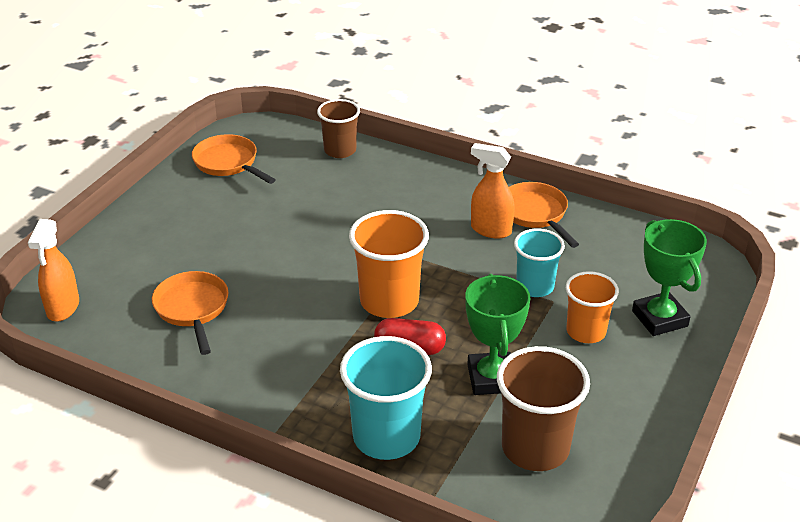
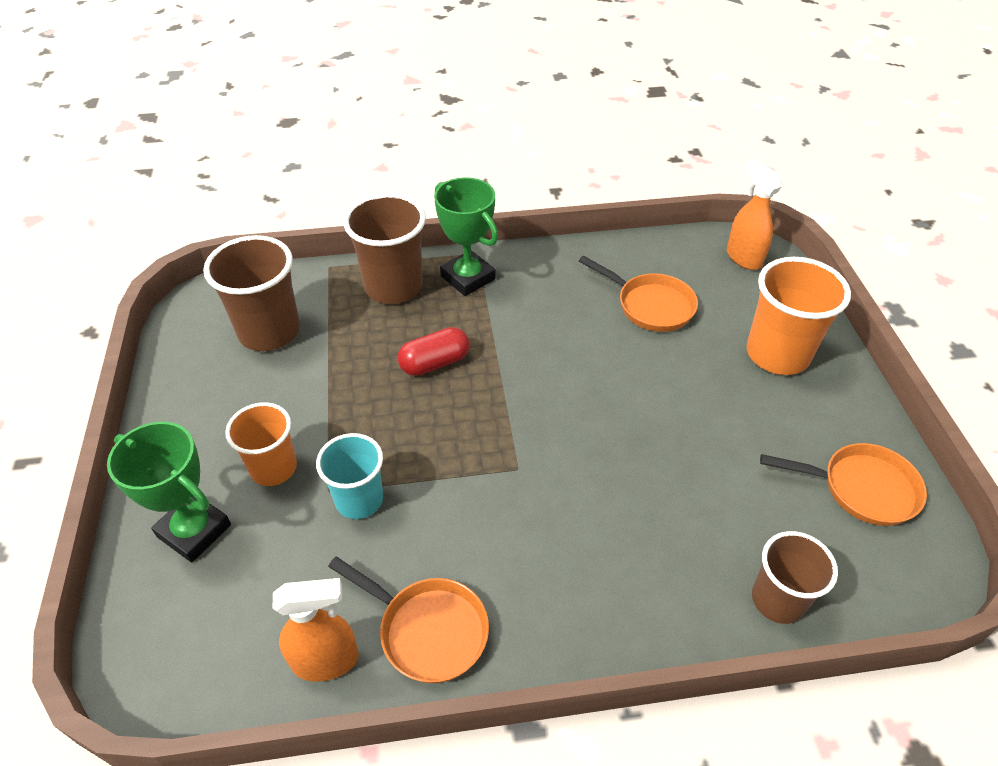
camera: 145 degrees right, 10 degrees up
turquoise cup [340,336,432,460] -> brown cup [343,193,426,304]
orange cup [349,210,429,318] -> orange cup moved to [746,257,851,375]
green trophy [465,274,530,395] -> green trophy moved to [434,177,498,296]
orange spray bottle [471,143,515,239] -> orange spray bottle moved to [273,578,359,682]

